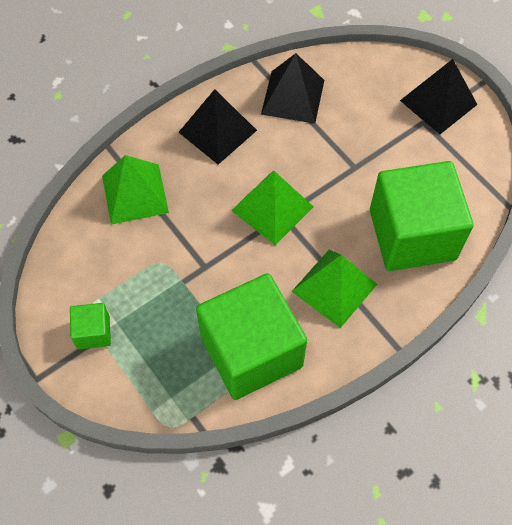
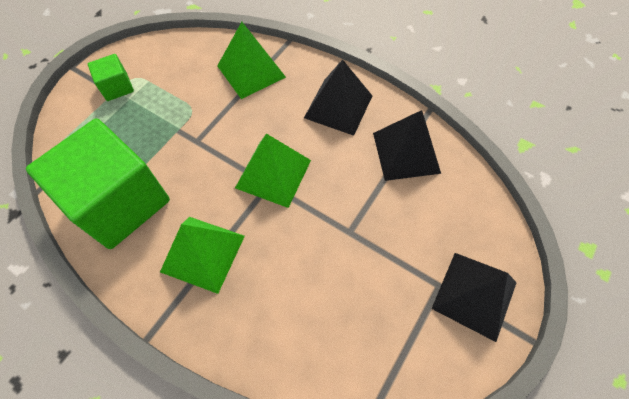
camera: 70 degrees right, 0 degrees up
green cube [370,161,474,271] -> none

